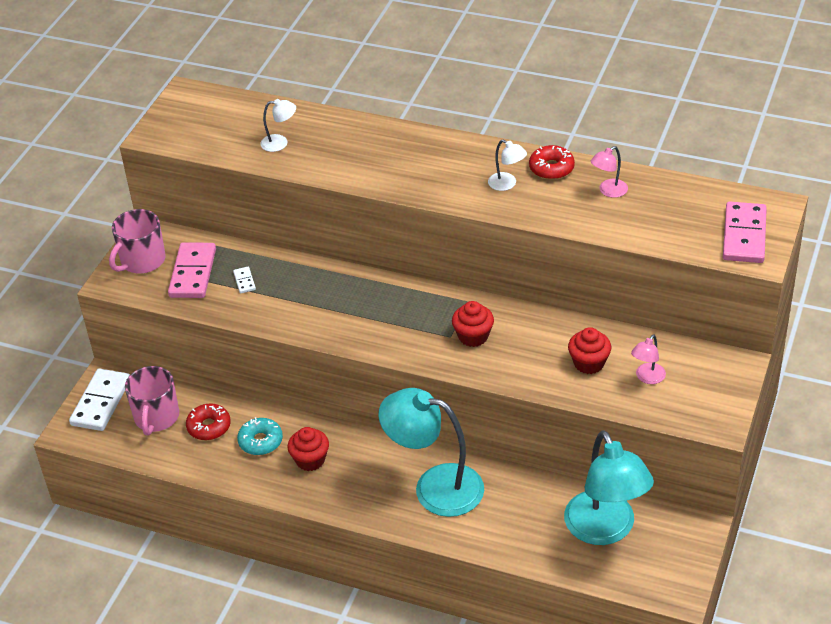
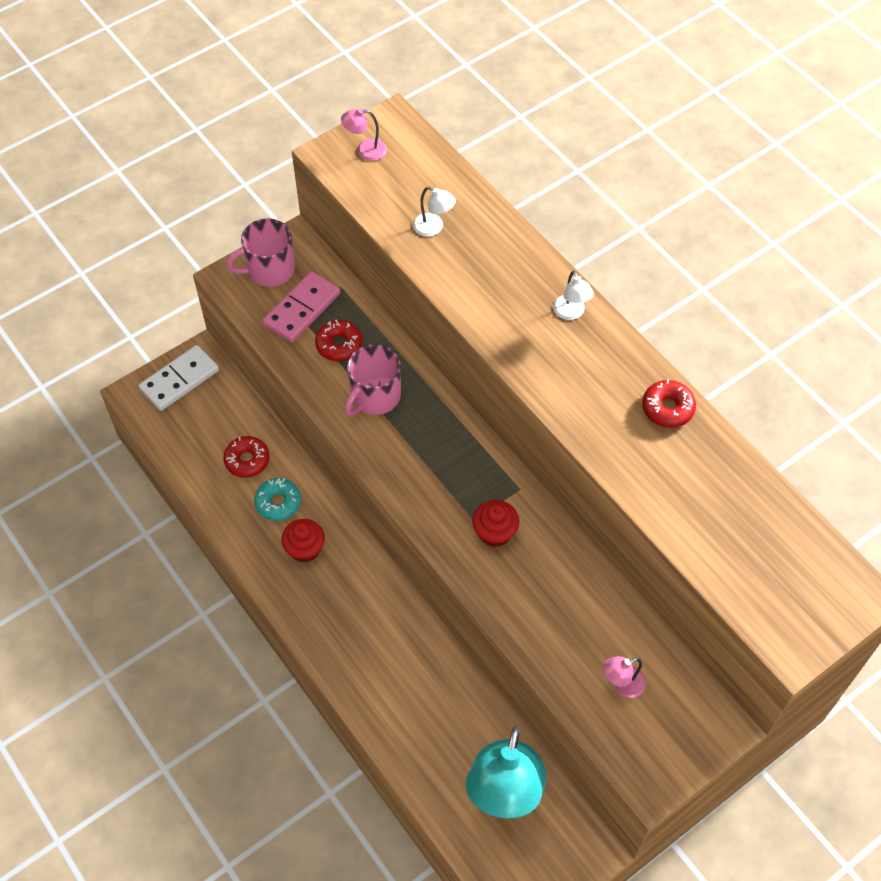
camera: 30 degrees right, 15 degrees up
pink mug [125,366,179,436] -> pink mug moved to [345,344,401,416]
white domino [233,267,256,294] -> red donut [315,320,363,361]
turquoise lamp [378,388,484,517] -> none
white lamp [488,140,527,191] -> white lamp moved to [553,271,594,320]
red cupcake [568,327,611,374] -> none
pink lamp [591,146,628,198] -> pink lamp moved to [341,108,387,161]
pink domino [723,202,767,263] -> none

